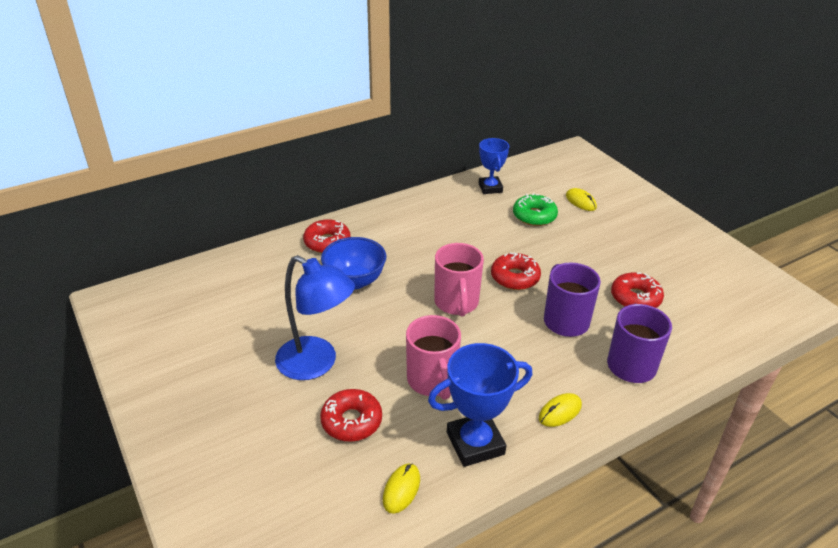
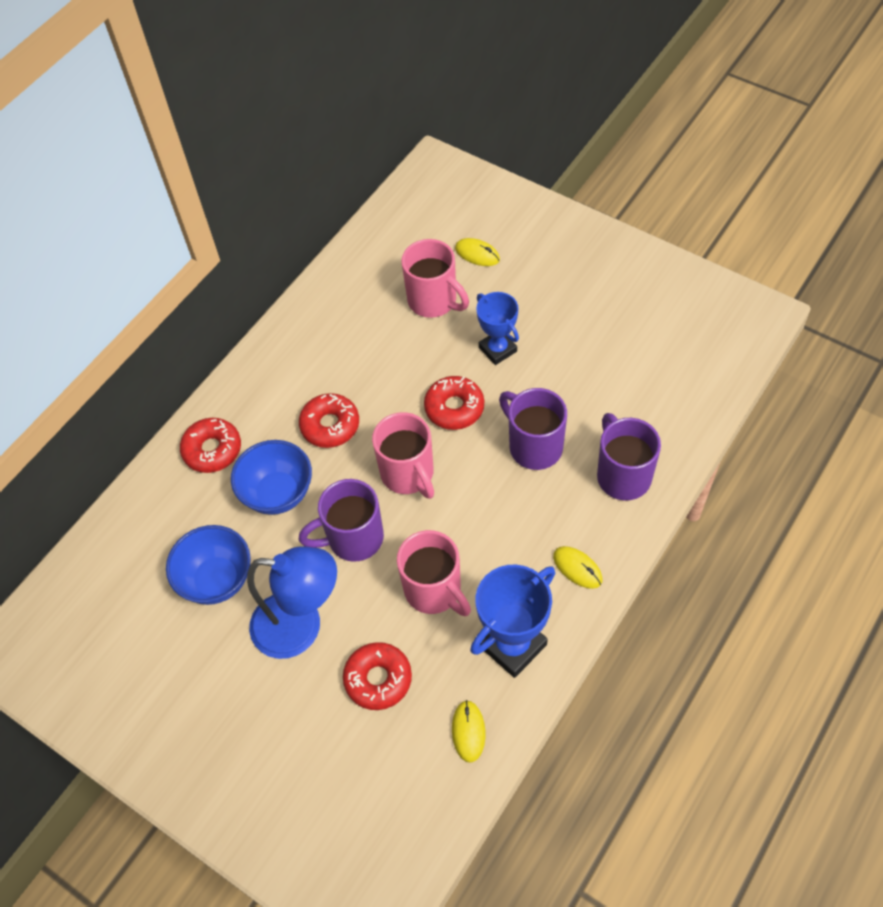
camera: 20 degrees left, 20 degrees up
blue trophy [479,138,509,194] -> blue trophy moved to [476,292,519,365]
green donut [513,193,558,226] -> pink mug [401,239,469,318]
yellow mouse [539,393,582,427] -> yellow mouse turned 75 degrees counterclockwise [553,546,602,589]
red donut [611,272,664,308] -> red donut moved to [299,393,359,448]
none -> blue bowl [166,525,251,605]
none -> purple mug [298,479,384,562]

